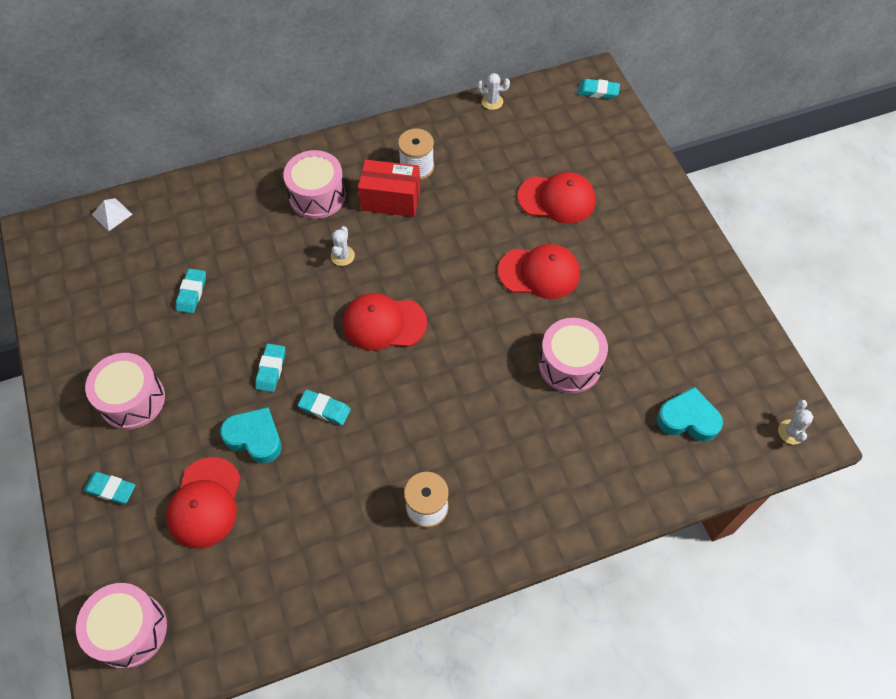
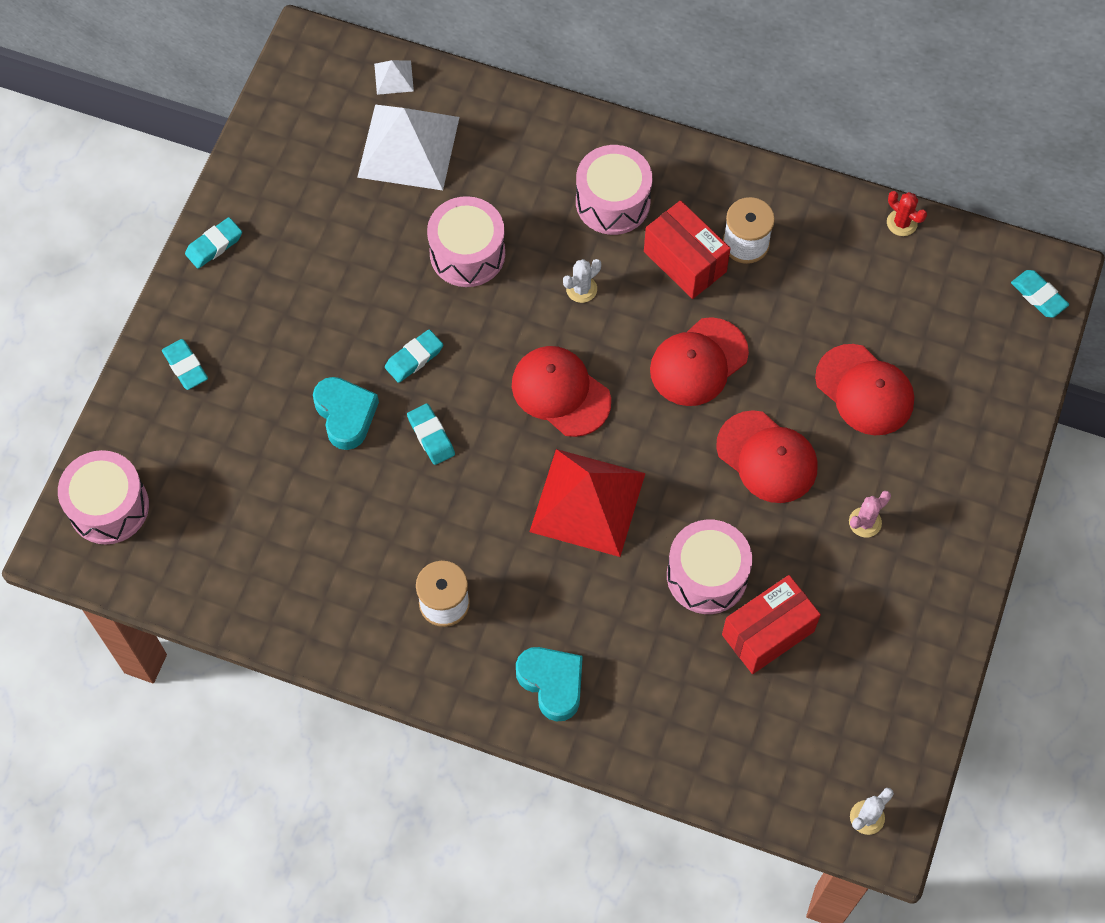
camera: 40 degrees right, 5 degrees up
pink drum [85,353,165,430] -> pink drum moved to [427,196,505,287]
red cap [166,457,241,548] -> red cap moved to [650,317,749,406]
turquoise eraser [176,268,206,313] -> turquoise eraser moved to [185,217,242,269]
white cactus [477,73,510,110] -> red cactus [887,191,927,236]
turquoise heart [657,387,723,441] -> turquoise heart moved to [516,647,583,721]
none -> white pyramid [357,105,460,190]
none -> red pyramid [530,449,645,557]
none -> red box [722,575,821,674]
none -> pink cactus [849,491,891,537]

